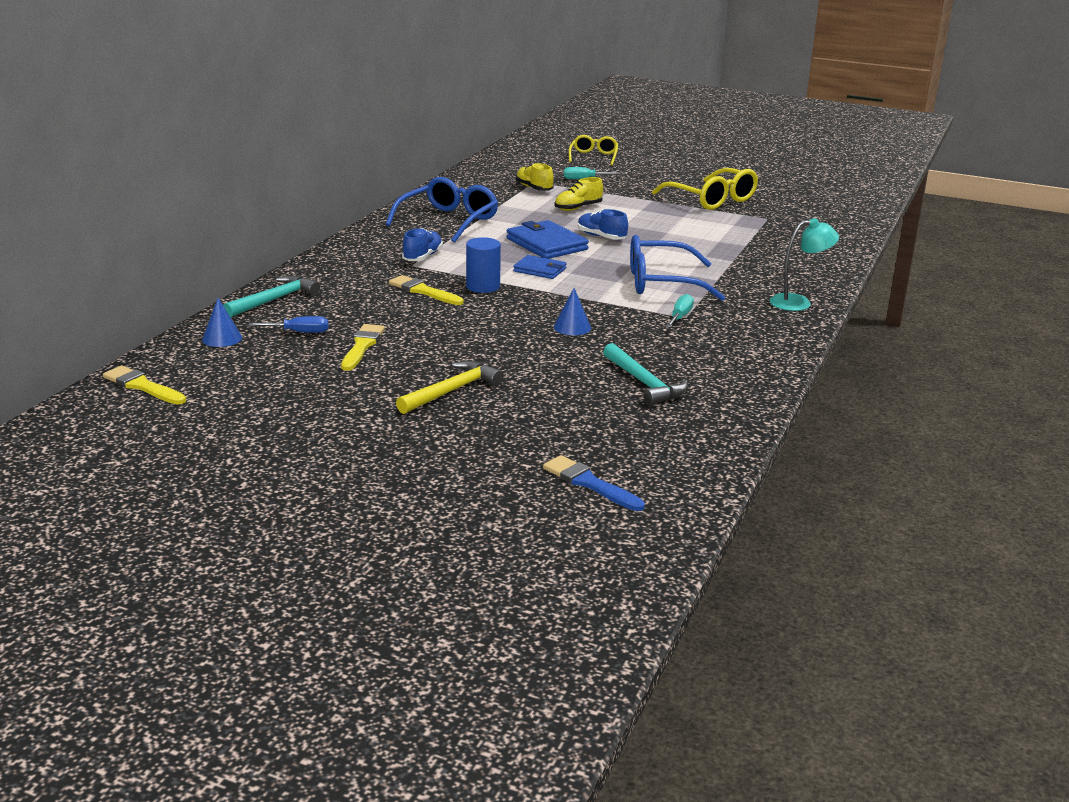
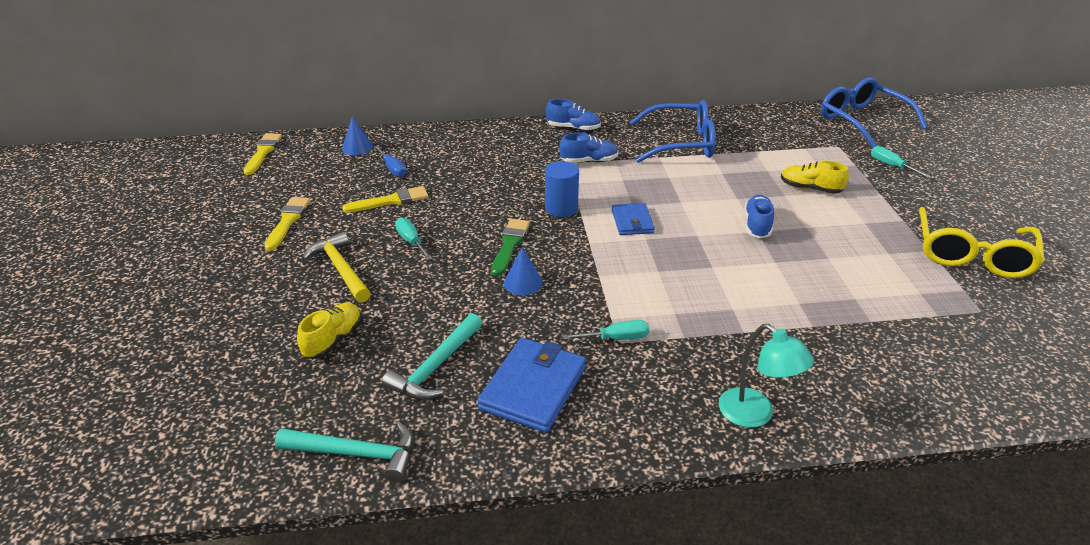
camera: 60 degrees right, 10 degrees up
turquoise hammer [223,275,320,317] -> turquoise hammer moved to [275,422,414,483]
yellow brush [389,275,463,305] -> yellow brush moved to [264,197,310,251]
yellow hammer [396,361,504,414] -> yellow hammer turned 135 degrees counterclockwise [302,232,371,303]
blue wallet [507,220,589,259] -> blue wallet moved to [477,338,586,433]
yellow shoe [516,163,554,191] -> yellow shoe moved to [297,302,362,359]
blue brush [543,455,645,511] -> none
yellow glasses [569,135,618,165] -> none
blue glasses [630,235,725,301] -> blue glasses moved to [821,77,928,148]
none -> turquoise screwdriver [395,217,432,260]
none -> green brush [491,219,530,276]
none -> blue shoe [546,99,601,131]

